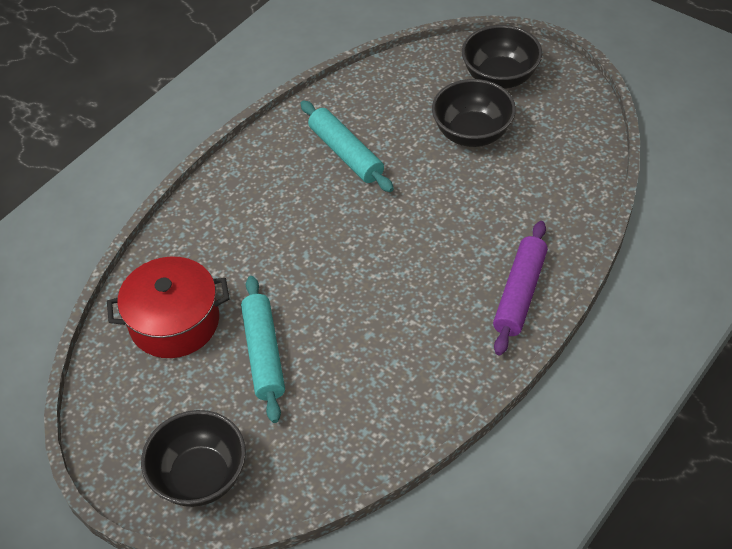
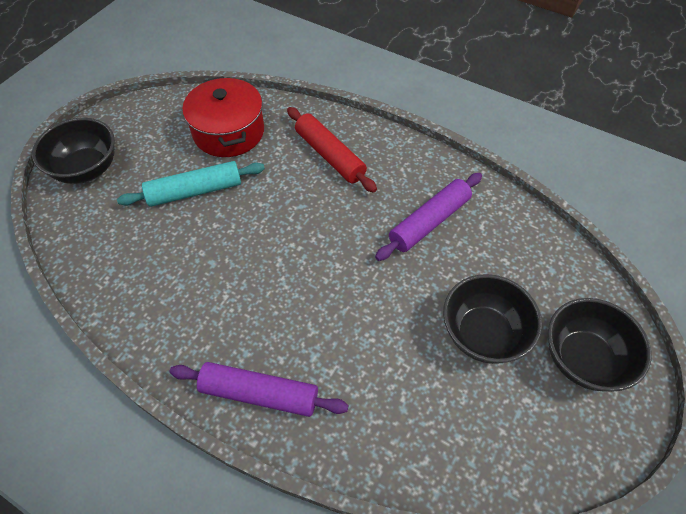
camera: 80 degrees right, 5 degrees up
turquoise rolling pin [300,100,394,192] -> purple rolling pin [375,173,482,261]
none -> red rolling pin [287,107,377,193]

